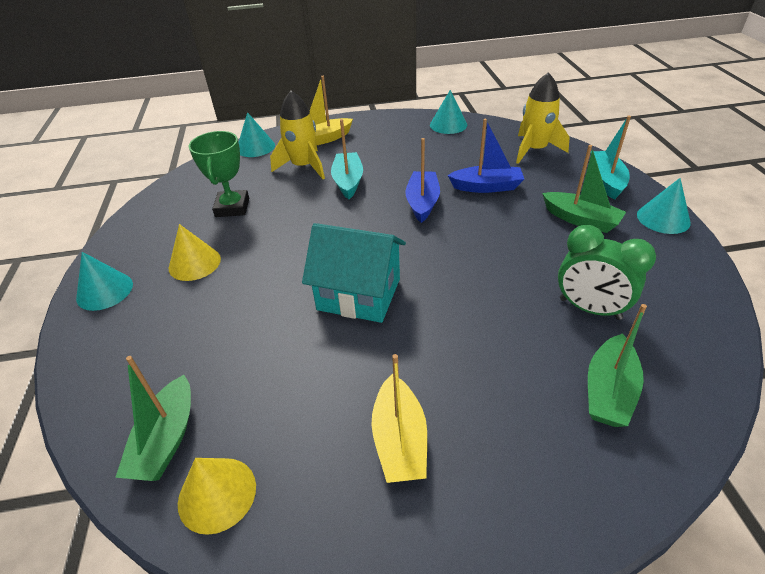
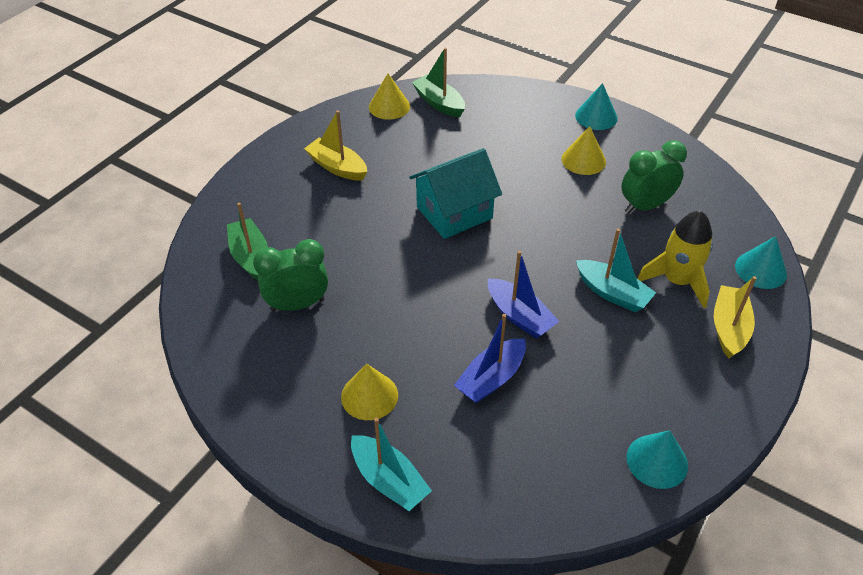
camera: 130 degrees right, 5 degrees up
green trophy [188,131,249,217] -> green clock [621,140,687,214]
yellow rocket [516,72,569,164] -> none
green boat [542,145,626,233] -> yellow cone [341,363,398,420]
turquoise cone [637,178,691,234] -> none

